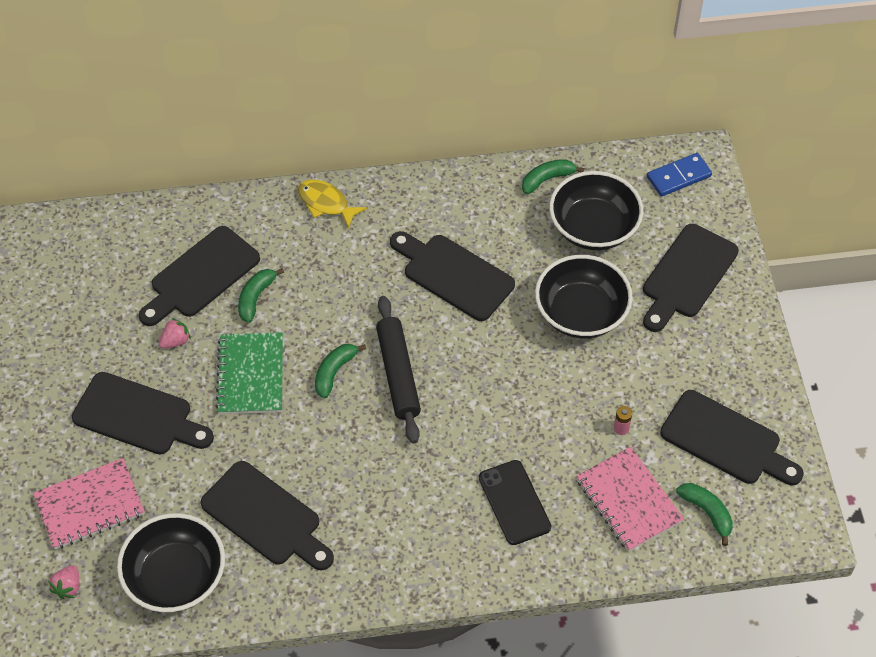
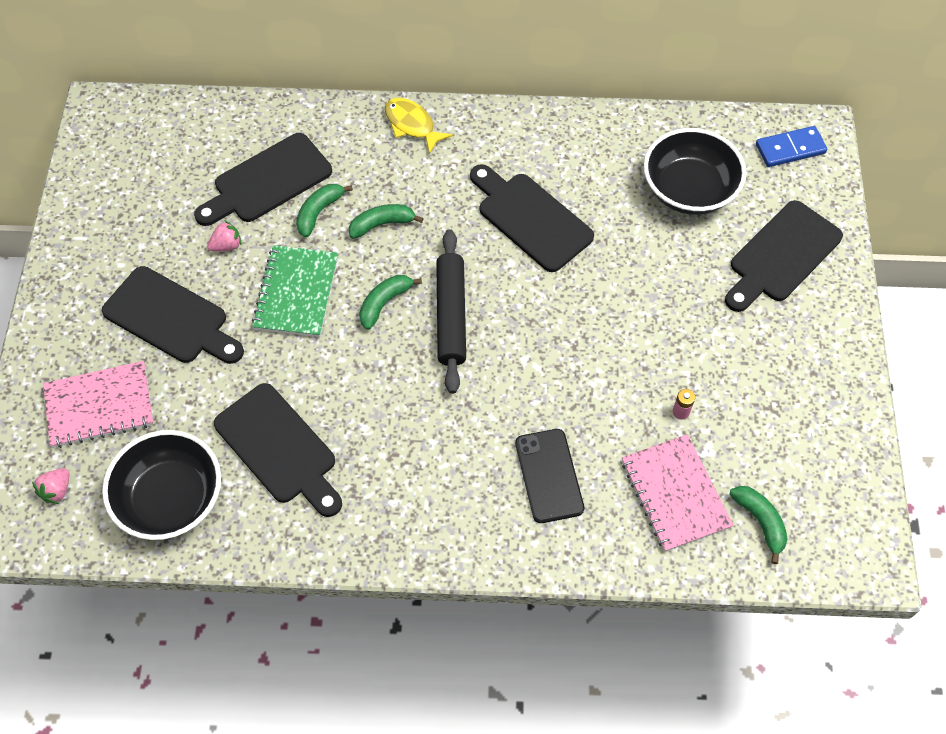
camera: 10 degrees right, 5 degrees up
green banana [522,159,584,194] -> green banana moved to [349,204,424,239]
black bowl [535,255,633,338] -> none
black cutting board [660,390,804,485] -> none

